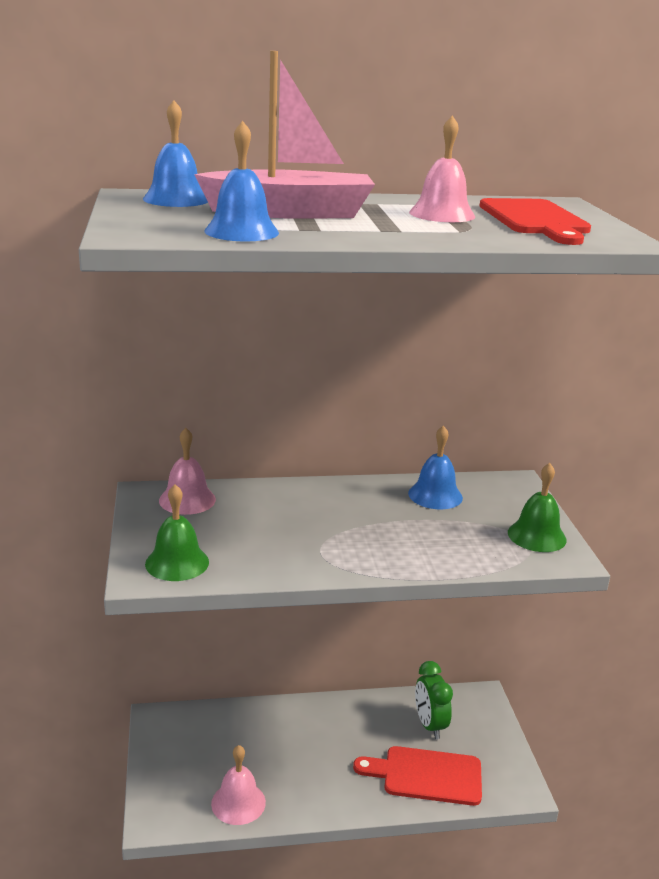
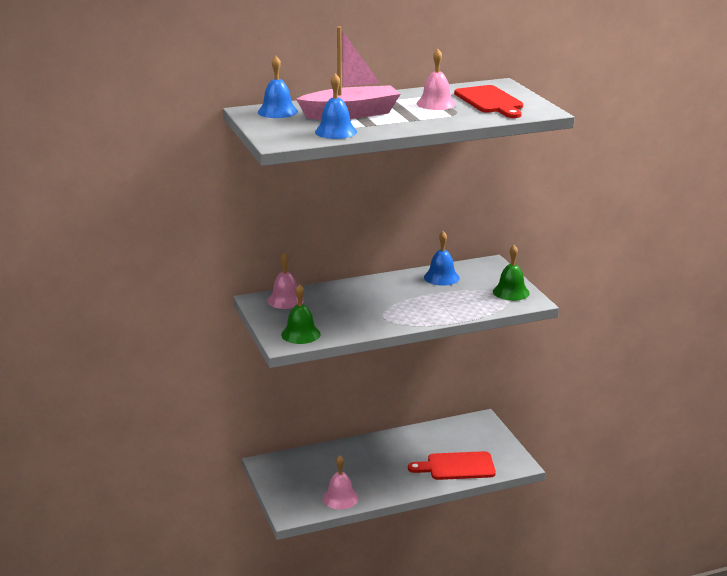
camera: 10 degrees left, 0 degrees up
green clock [415,661,453,739] -> none

